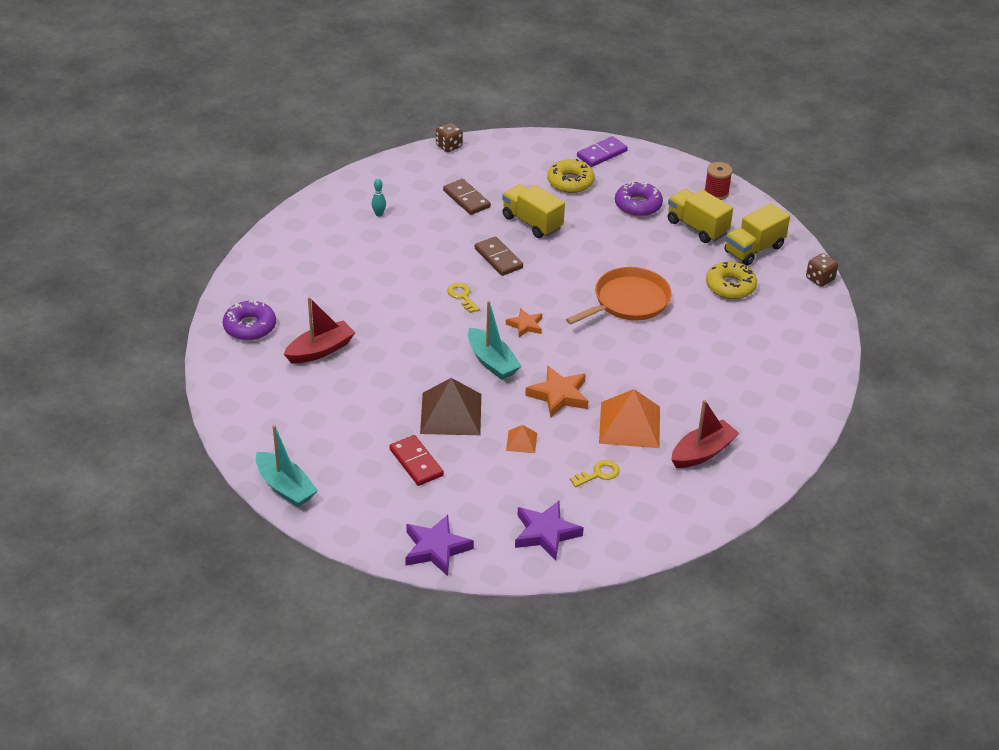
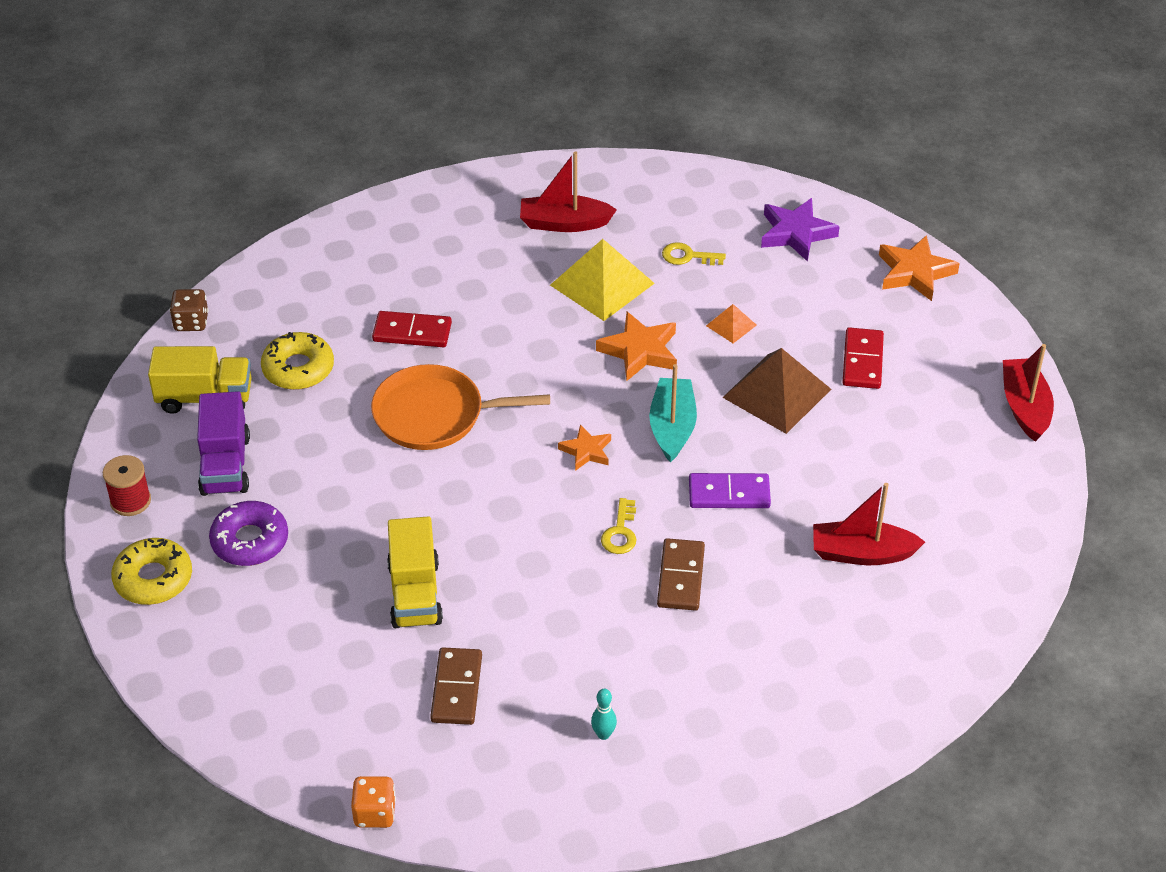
camera: 140 degrees left, 5 degrees up
purple donut [223,300,276,341] -> none
turquoise boat [256,425,318,507] -> red boat [1003,344,1054,442]
purple star [405,515,474,576] -> orange star [879,235,960,301]
brown dice [436,122,463,152] -> orange dice [351,776,396,828]
brown domino [475,236,523,276] -> brown domino moved to [657,538,705,611]
yellow donut [547,159,594,193] -> yellow donut moved to [111,538,192,605]
purple domino [577,136,628,167] -> purple domino moved to [689,473,771,508]
orange pyramid [599,389,660,448] -> yellow pyramid [550,239,655,321]
yellow truck [668,189,733,243] -> purple truck [197,391,250,496]
none -> red domino [372,311,452,347]

